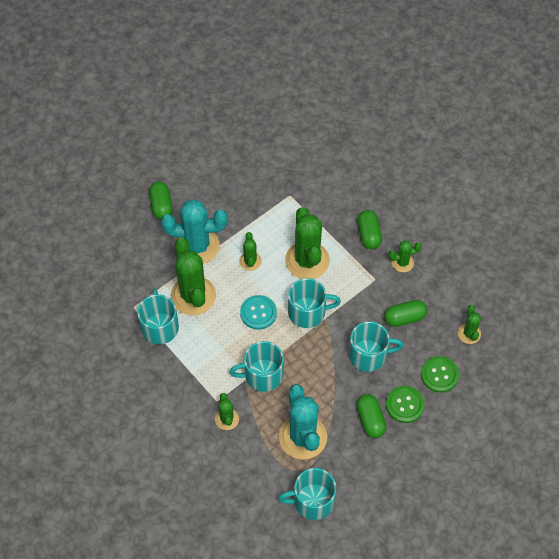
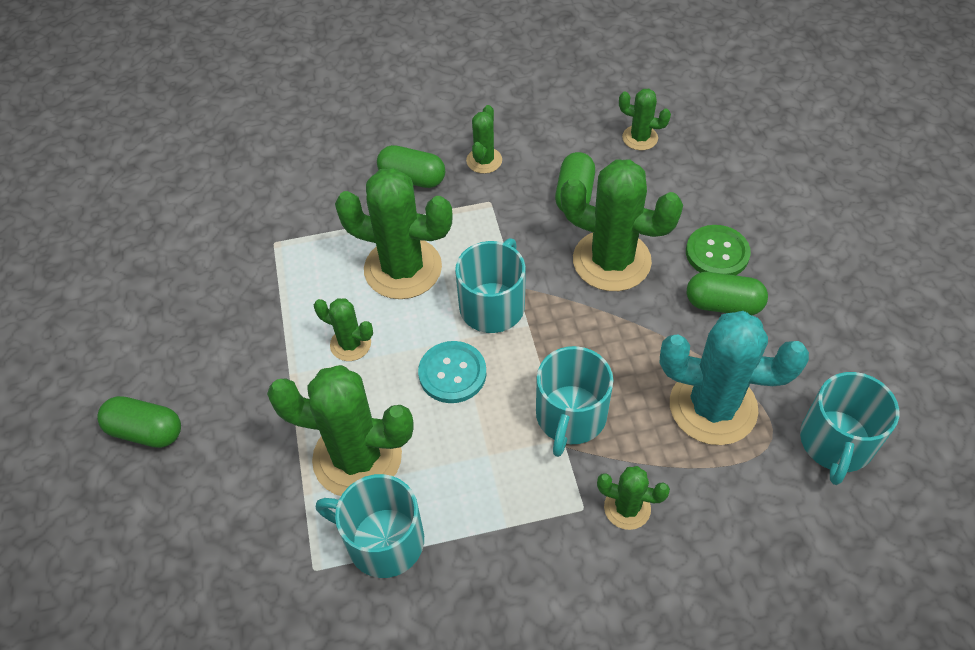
camera: 60 degrees left, 5 degrees down
turquoise cactus [161,199,228,264] -> none
turquoise mug [349,321,403,372] -> green cactus [560,159,683,291]
green button [421,356,459,393] -> none

